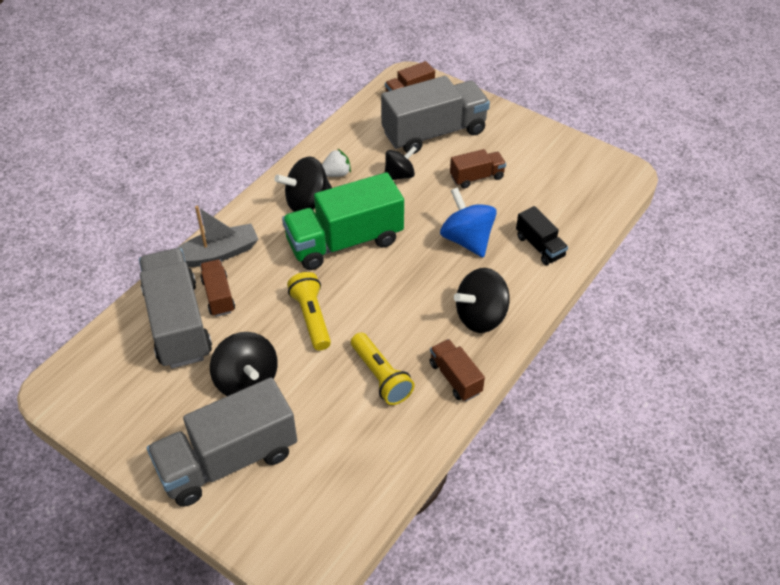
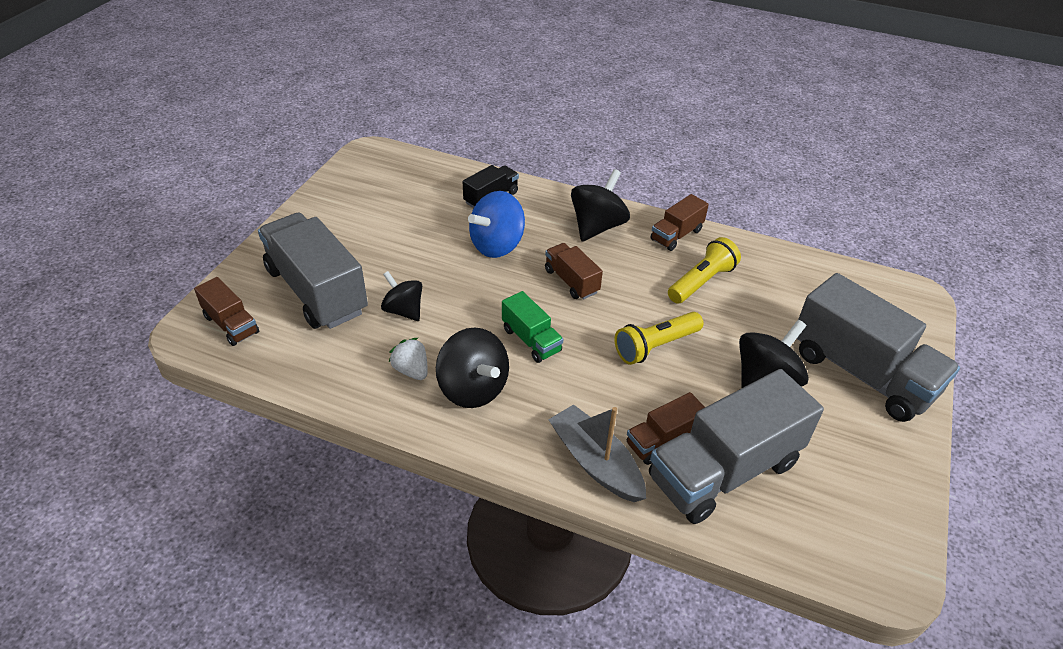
camera: 105 degrees left, 5 degrees down
green truck [282,172,404,270] -> green truck [502,291,563,363], size x0.50
brown truck [450,149,506,188] -> brown truck moved to [545,243,603,299]
black spinning top [454,268,510,333] -> black spinning top turned 105 degrees counterclockwise [571,169,630,242]

